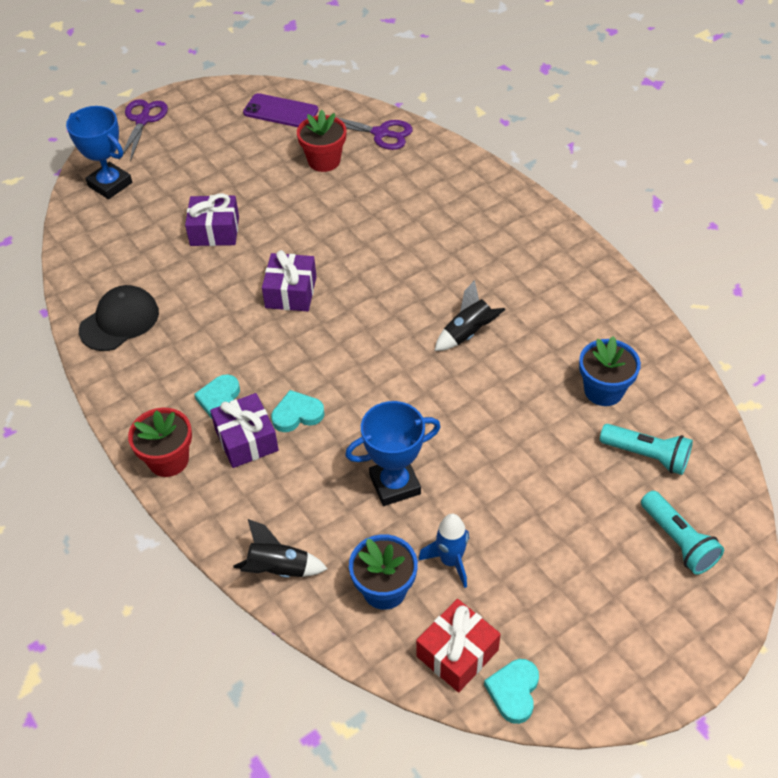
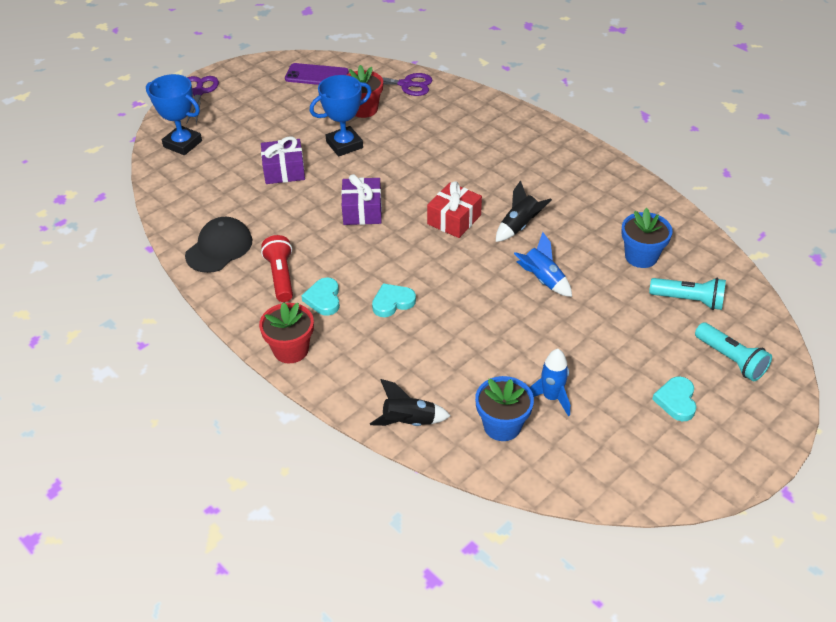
camera: 10 degrees left, 5 degrees down
purple gift [210,393,279,468] -> none
blue trophy [345,401,441,506] -> blue trophy moved to [310,75,372,157]
red gift [416,599,501,693] -> red gift moved to [427,181,482,238]
turquoise heart [484,659,539,724] -> turquoise heart moved to [652,376,696,421]
none -> red flashlight [261,235,293,302]
none -> blue rocket [514,232,572,297]

